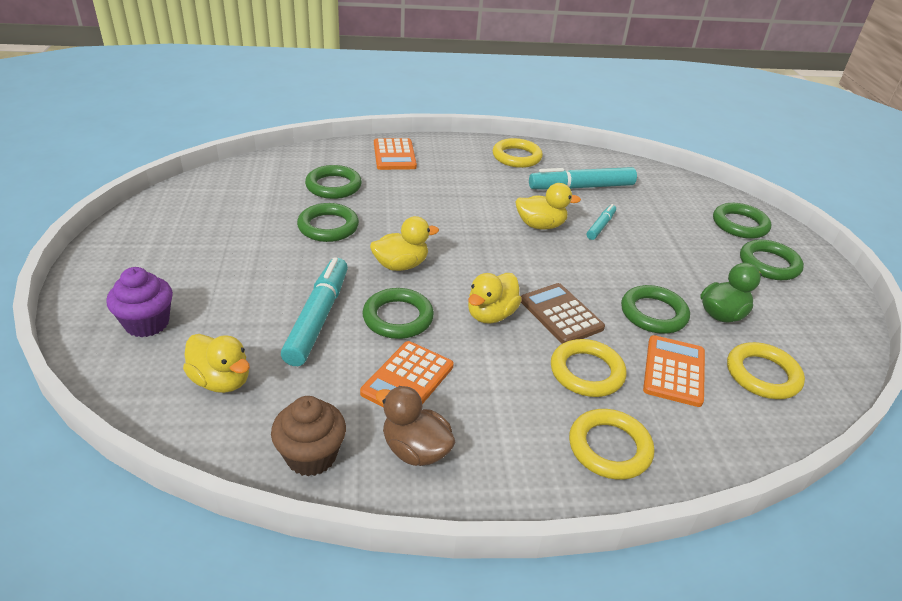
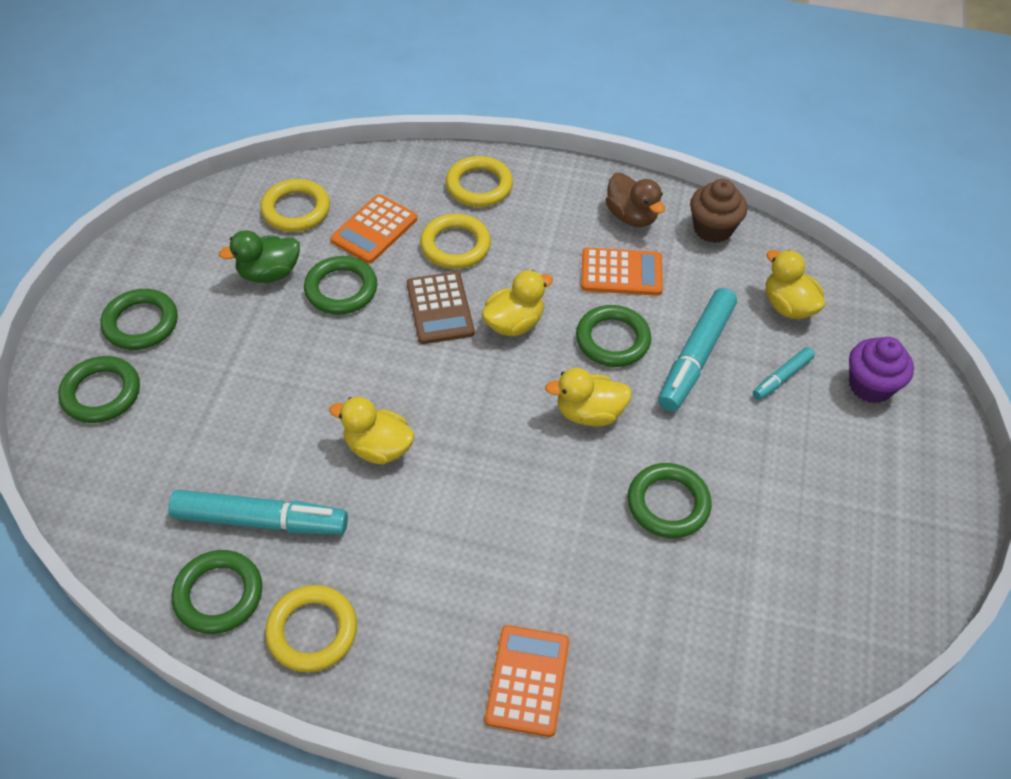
camera: 160 degrees left, 15 degrees up
green ring [305,165,362,199] -> green ring moved to [172,550,262,634]
orange calculator [360,341,454,408] -> orange calculator turned 45 degrees clockwise [581,247,663,296]
turquoise marker [587,204,616,240] -> turquoise marker moved to [753,347,815,400]

